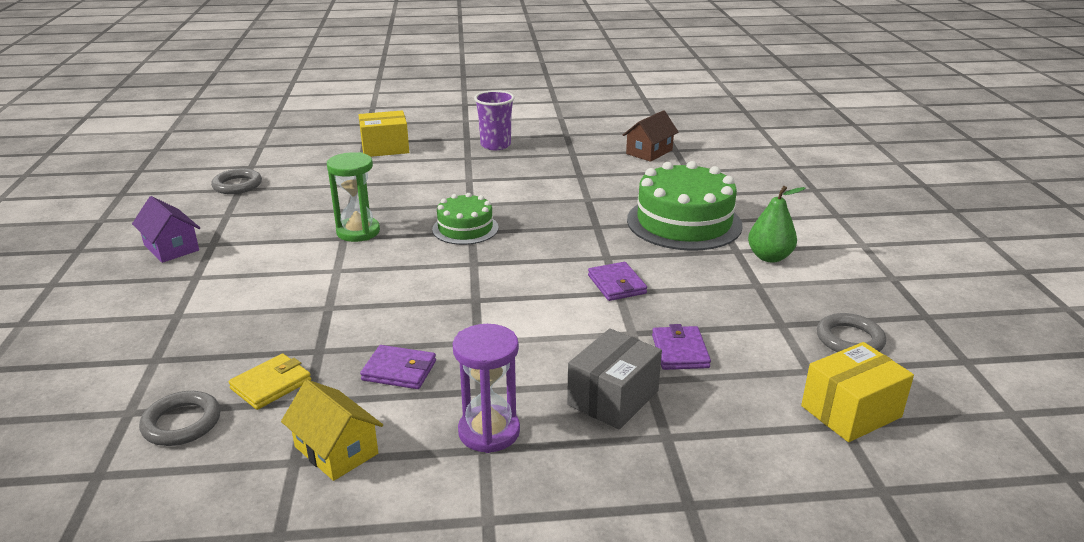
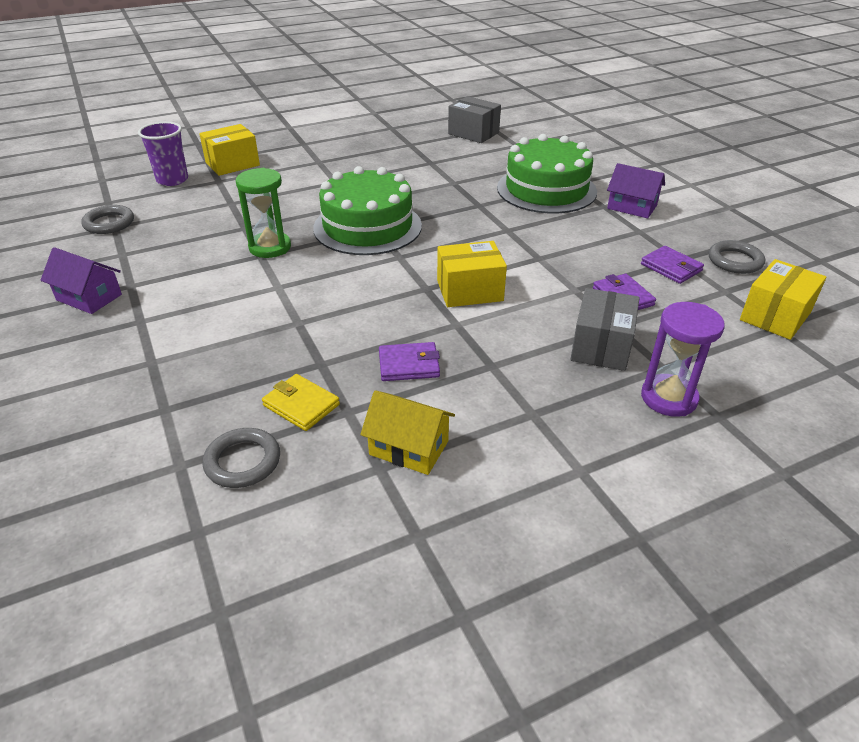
camera: 20 degrees left, 10 degrees up
yellow wallet [229,353,311,410] -> yellow wallet turned 75 degrees counterclockwise [262,374,340,431]
green cake [432,193,499,245] -> green cake [313,166,422,255], size x1.75
purple hourglass [453,324,520,453] -> purple hourglass moved to [641,302,725,417]
purple cup [474,90,514,150] -> purple cup moved to [138,122,188,186]
purple wallet [588,262,647,301] -> purple wallet moved to [641,246,704,284]
brown house [623,110,679,162] -> grey box [448,96,501,143]
green pear [748,186,805,263] -> purple house [607,163,665,218]
none -> yellow box [437,241,507,307]

